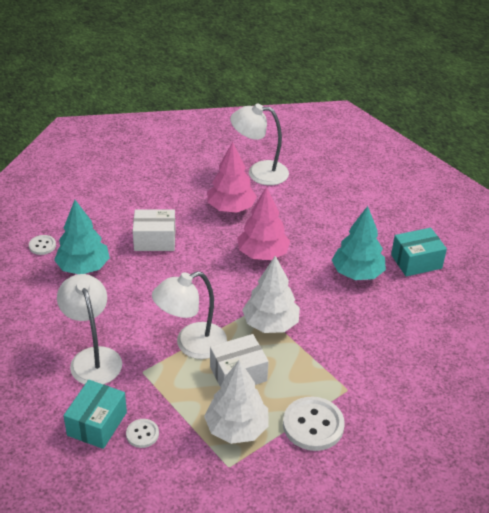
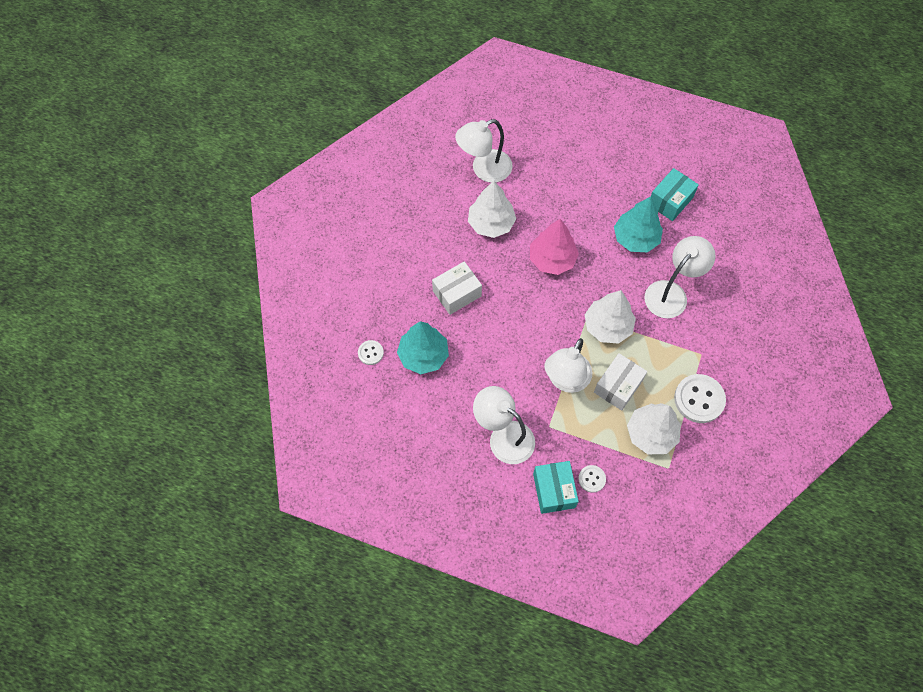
camera: 30 degrees left, 25 degrees up
pink tree [207,142,257,213] -> white tree [468,181,516,238]
none -> white lamp [645,236,716,318]

